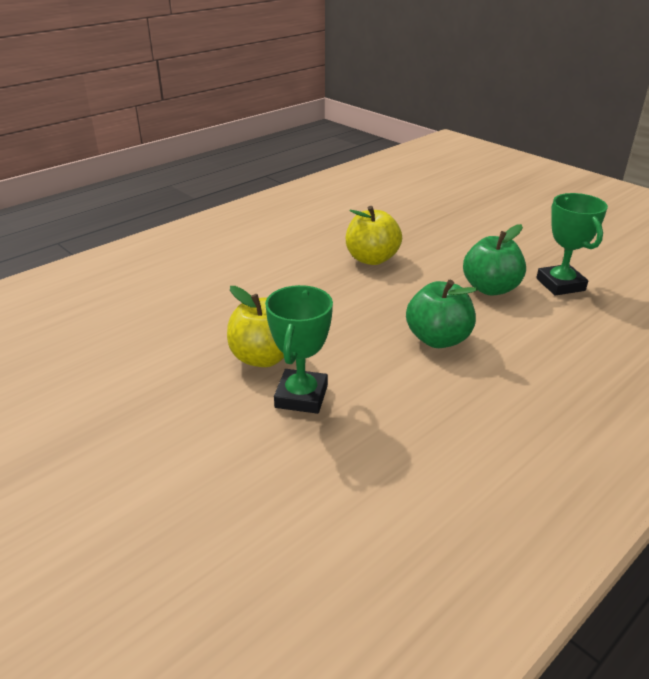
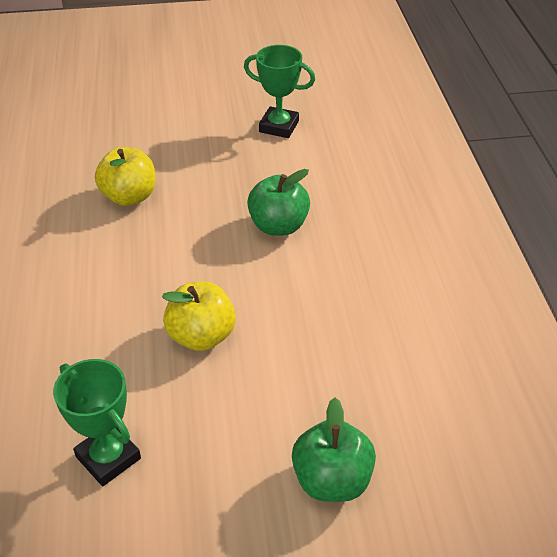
camera: 55 degrees left, 10 degrees up
green trophy [265,285,333,414] -> green trophy moved to [53,359,141,486]
green apple [463,224,526,296] -> green apple moved to [292,398,376,502]

